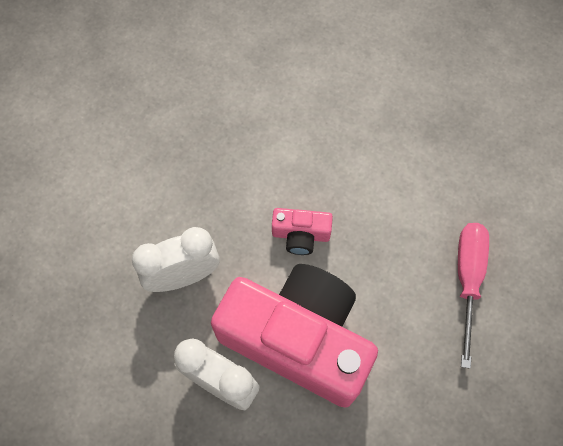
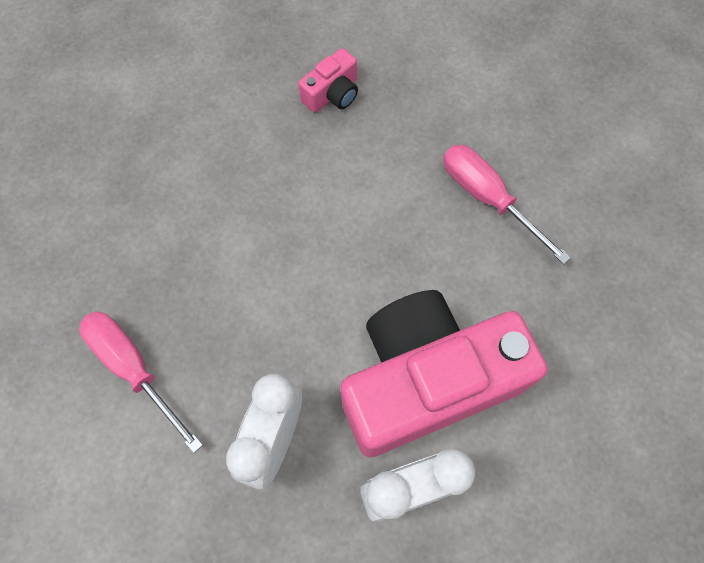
camera: 50 degrees left, 0 degrees up
pink camera [272,208,333,255] -> pink camera moved to [298,48,358,113]
none -> pink screwdriver [79,311,203,453]

